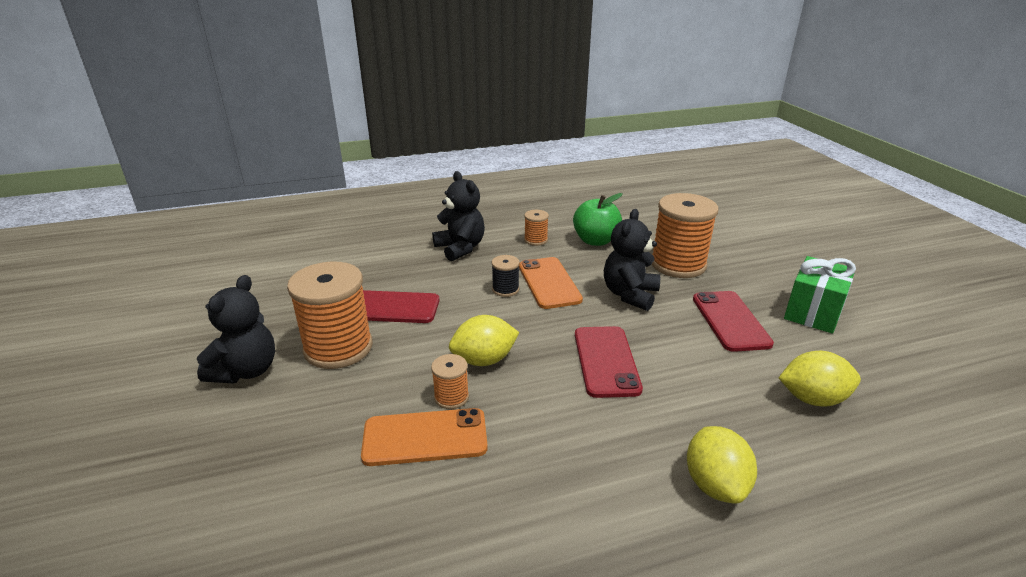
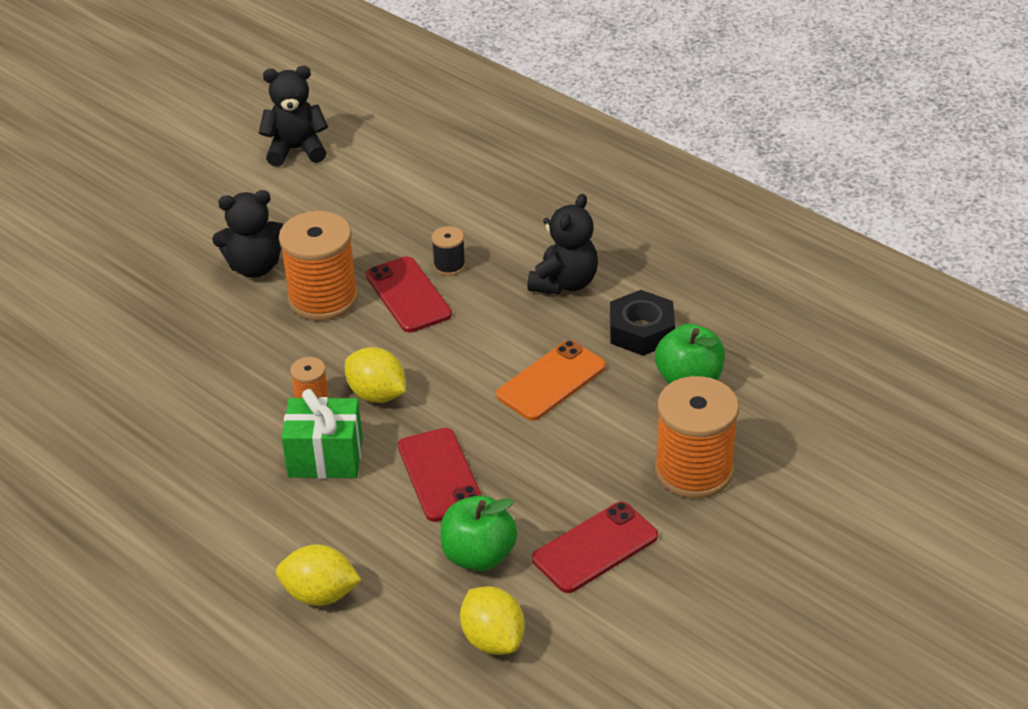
camera: 60 degrees right, 10 degrees up
orange phone [361,408,488,466] -> none
black spool [492,255,520,297] -> black spool moved to [432,226,465,276]
orange spool [524,210,549,246] -> black nut [610,290,675,356]
red phone [575,326,643,398] -> red phone turned 75 degrees counterclockwise [398,428,482,522]
black teddy bear [604,209,660,311] -> black teddy bear moved to [259,66,328,167]
yellow lemon [687,426,757,504] -> yellow lemon turned 45 degrees clockwise [276,544,361,606]
green gift [784,256,856,334] -> green gift moved to [281,389,363,479]
none -> green apple [440,495,518,571]

